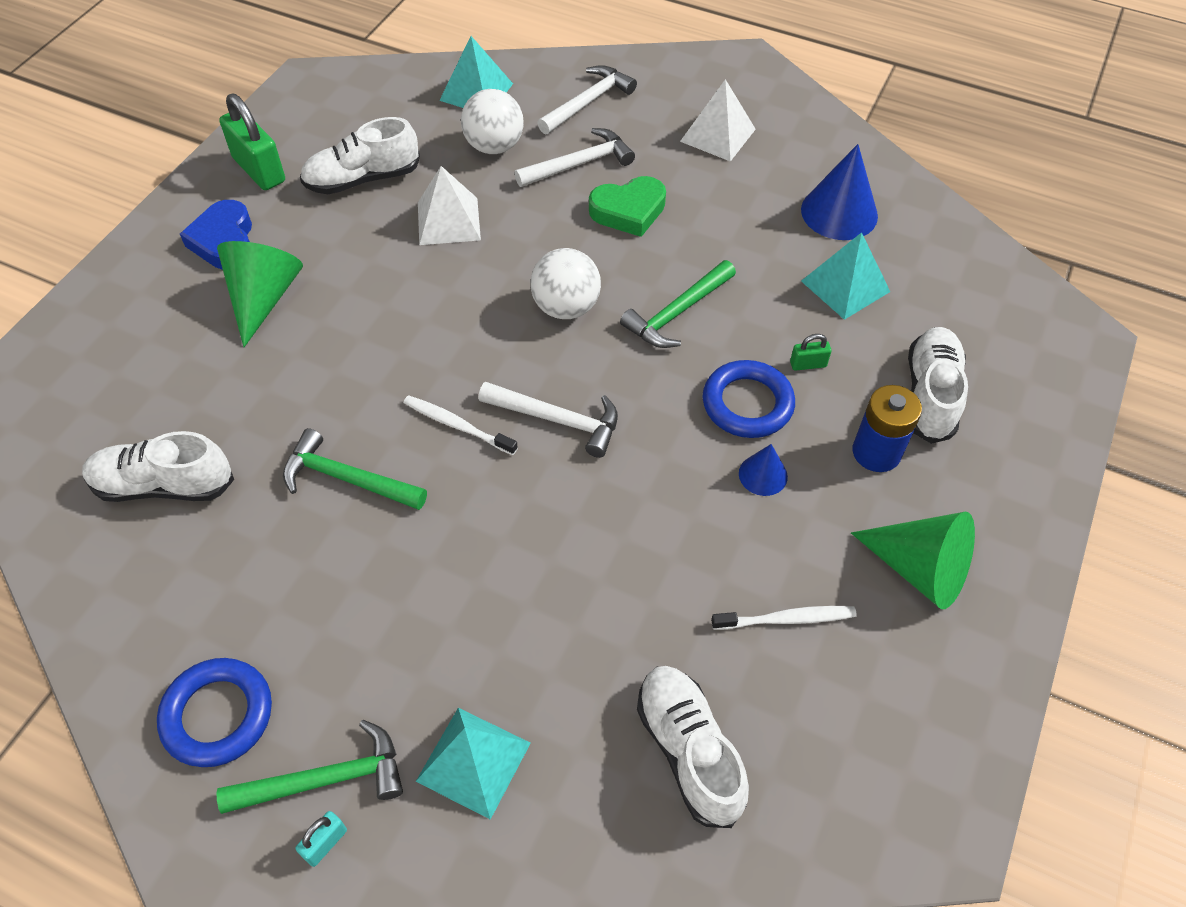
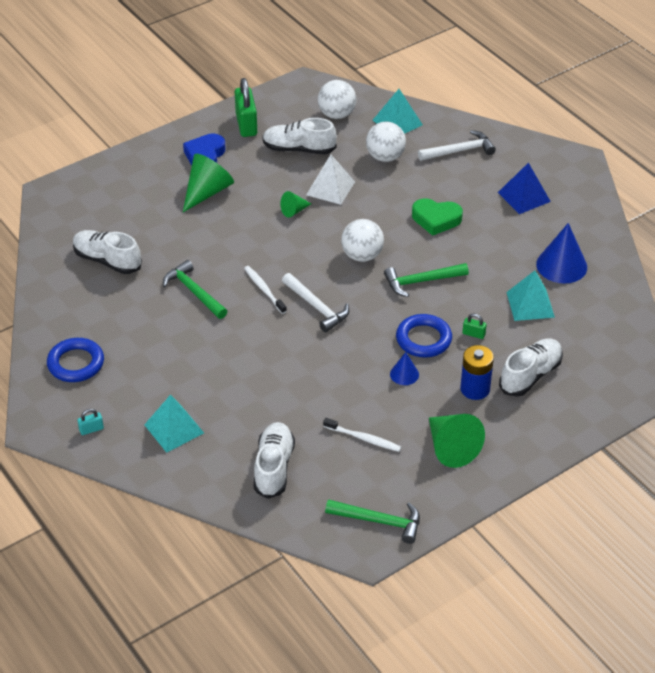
camera: 30 degrees right, 10 degrees down
green hammer [216,720,403,814] -> green hammer moved to [325,499,420,544]
white hammer [514,128,635,187] -> none
white pyramid [680,79,756,162] -> blue pyramid [498,163,551,214]
none -> green cone [280,191,311,218]
none -> white ball [318,80,356,119]

